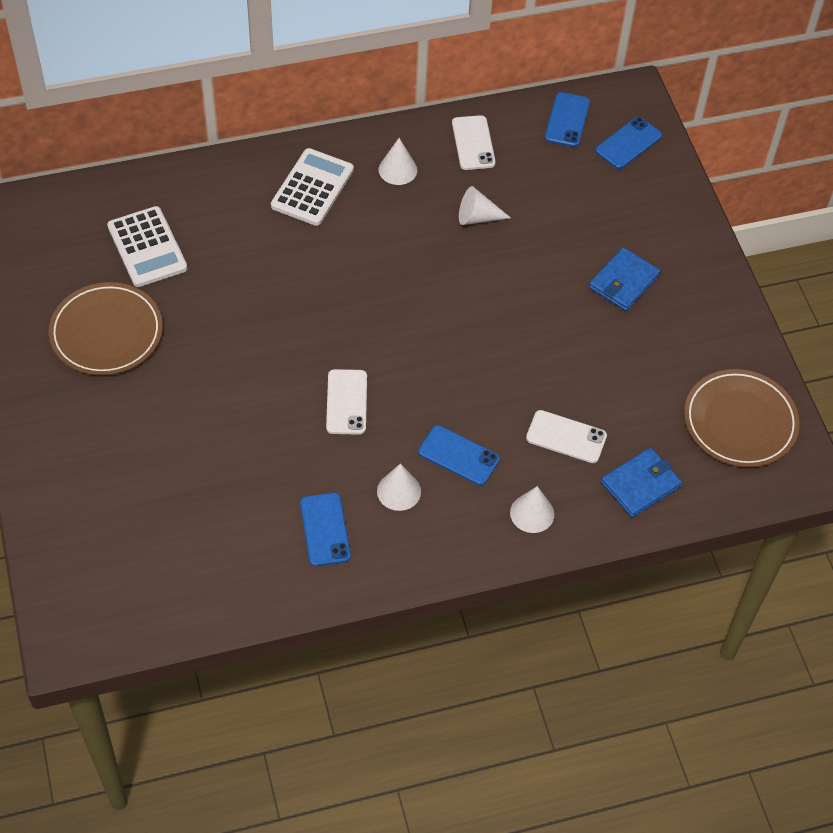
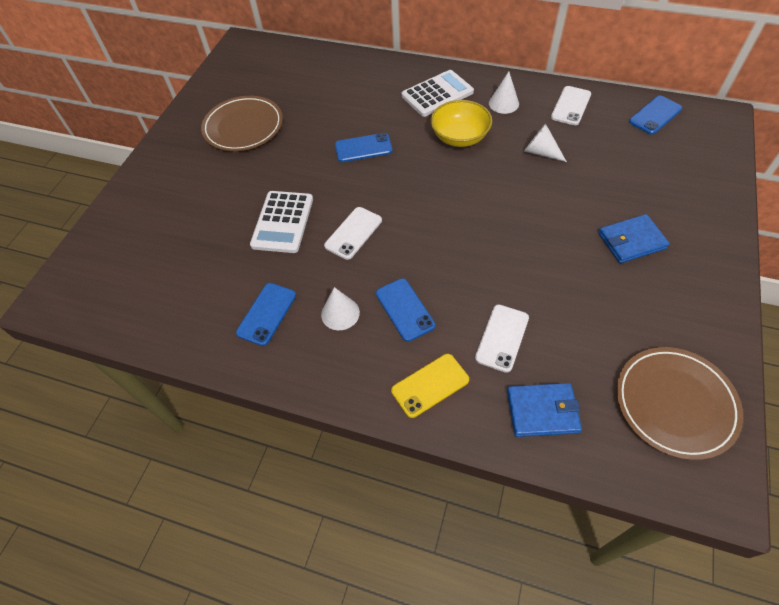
camera: 40 degrees right, 0 degrees up
white calculator [107,206,188,287] -> white calculator moved to [250,191,313,253]
white cone [510,486,554,533] -> yellow phone [391,354,469,418]
white phone [526,410,607,463] -> white phone turned 60 degrees clockwise [475,304,529,373]
blue phone [596,117,662,169] -> blue phone moved to [335,133,393,162]
none -> yellow bowl [430,100,492,147]

